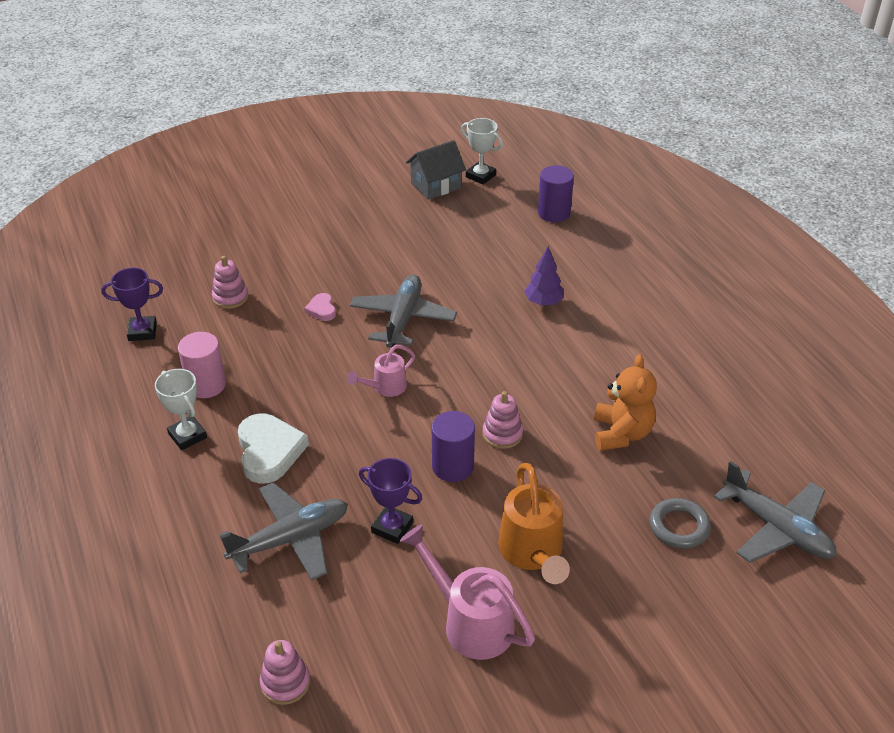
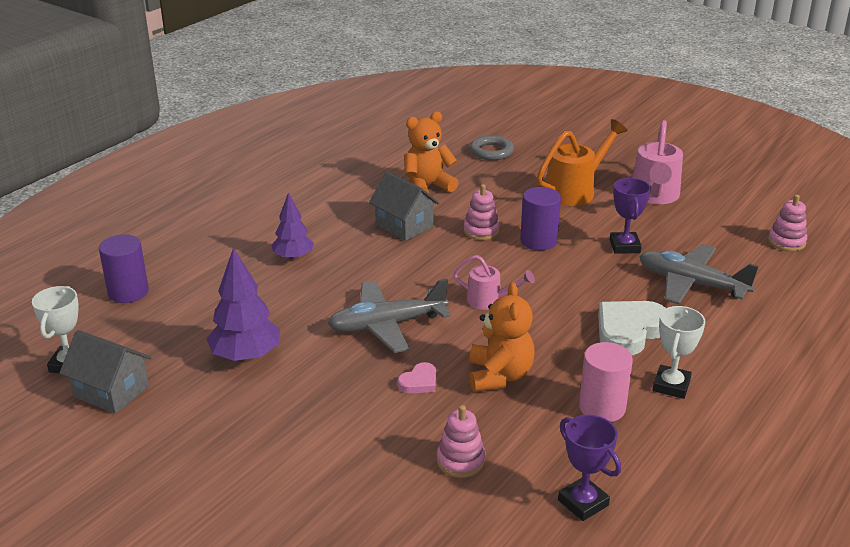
camera: 120 degrees left, 10 degrees down
grey plane [714,461,837,563] -> none
none -> purple tree [206,247,280,362]
none -> grey house [369,172,439,241]
none -> orange teddy bear [469,282,535,392]

